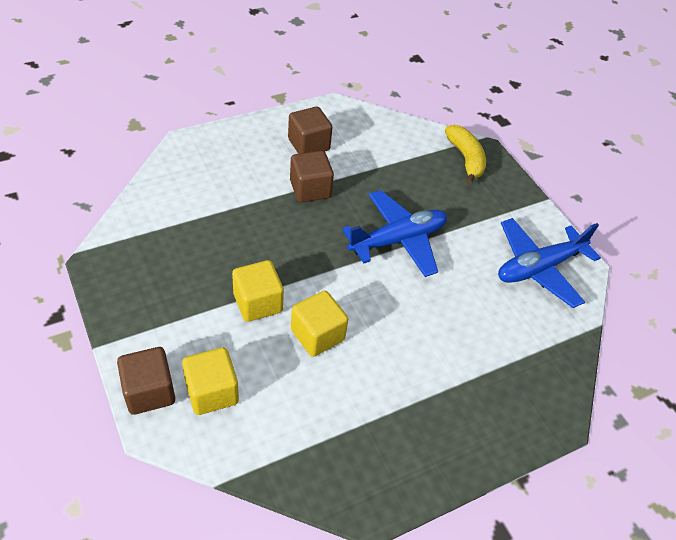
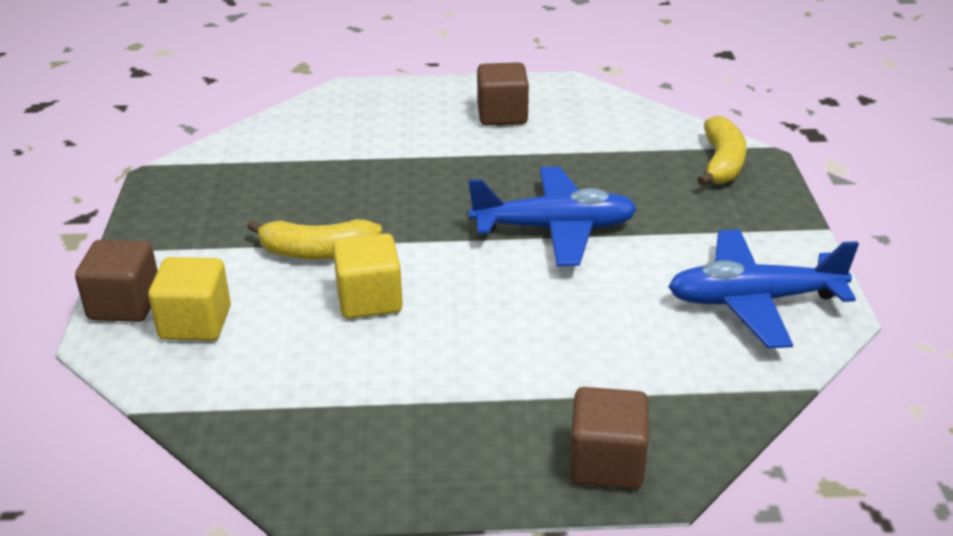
camera: 30 degrees right, 15 degrees down
yellow cube [232,260,284,322] -> yellow banana [247,219,382,260]
brown cube [290,151,334,202] -> brown cube moved to [569,387,648,489]

